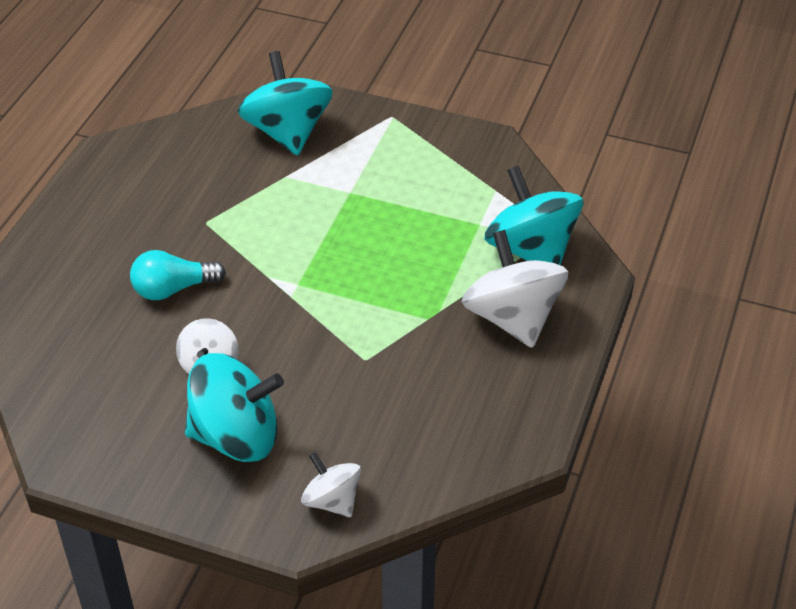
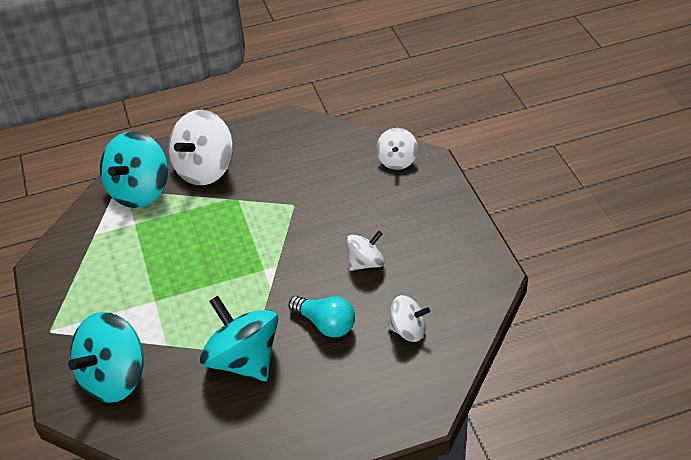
camera: 125 degrees left, 0 degrees up
turquoise spinning top [185,353,284,462] -> turquoise spinning top moved to [200,296,278,381]
none -> white spinning top [387,295,430,342]

